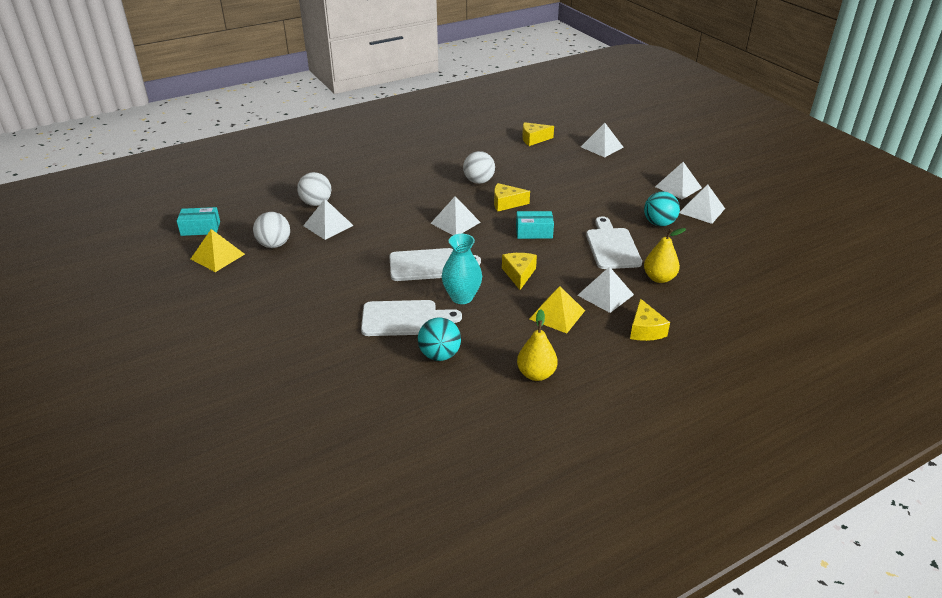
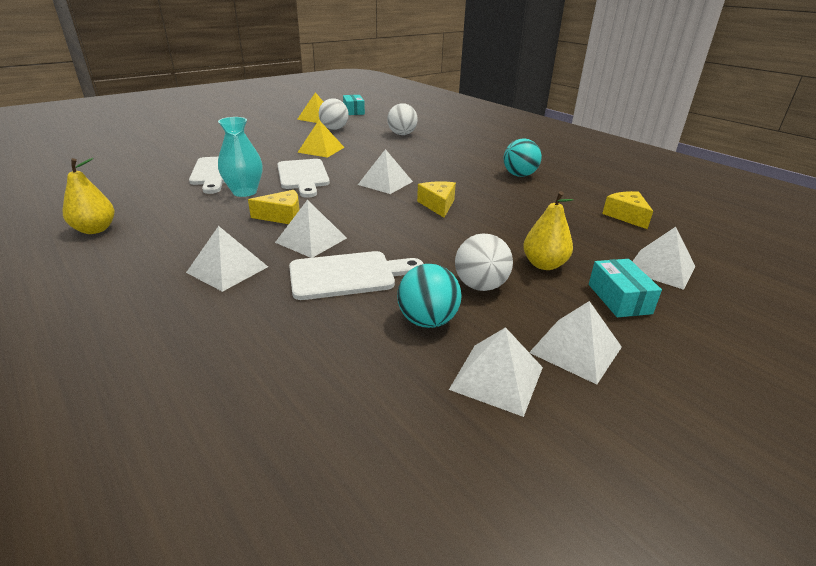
camera: 80 degrees right, 5 degrees down
white pyramid [303,199,354,240] -> white pyramid moved to [275,200,347,258]
turquoise ball [418,318,461,361] -> turquoise ball moved to [504,139,542,177]
white ball [463,151,495,184] -> white ball moved to [455,233,513,291]
turquoise box [516,211,554,239] -> turquoise box moved to [589,259,662,317]
yellow pyramid [530,286,585,333] -> yellow pyramid moved to [297,120,345,158]
yellow cheese [630,299,670,341] -> none
yellow pear [644,228,686,283] -> yellow pear moved to [523,191,574,270]

